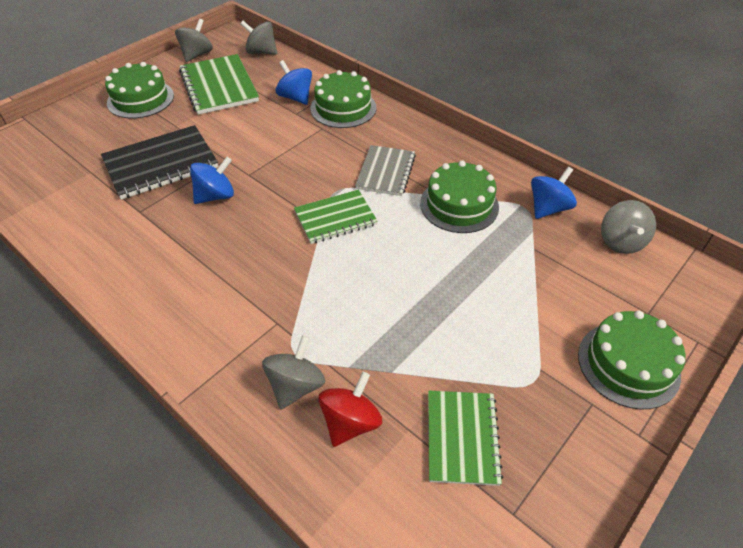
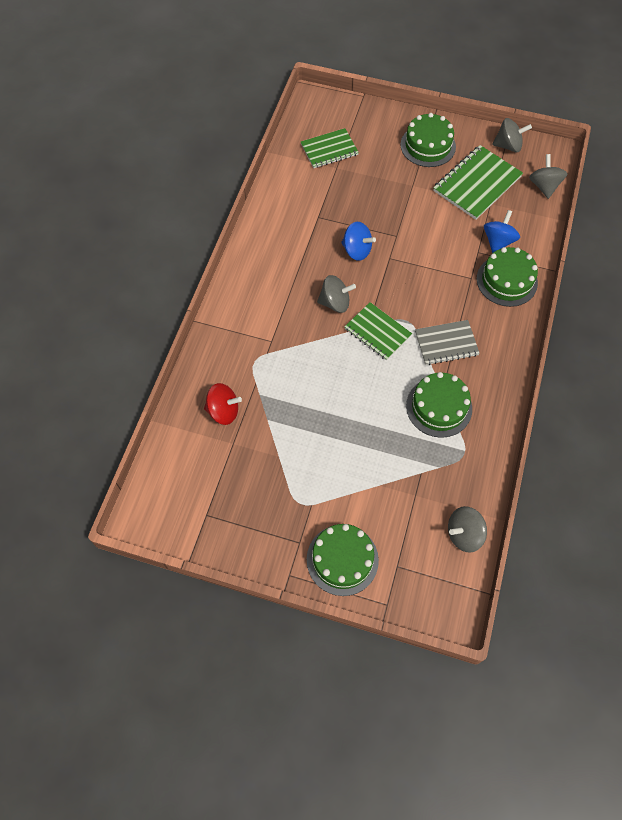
camera: 65 degrees right, 15 degrees up
black notebook [101,125,218,200] -> none
grey spinning top [262,335,325,409] -> grey spinning top moved to [317,275,356,313]
green notebook [428,391,503,486] -> green notebook moved to [301,128,359,168]
blue spinning top [531,167,577,219] -> none

